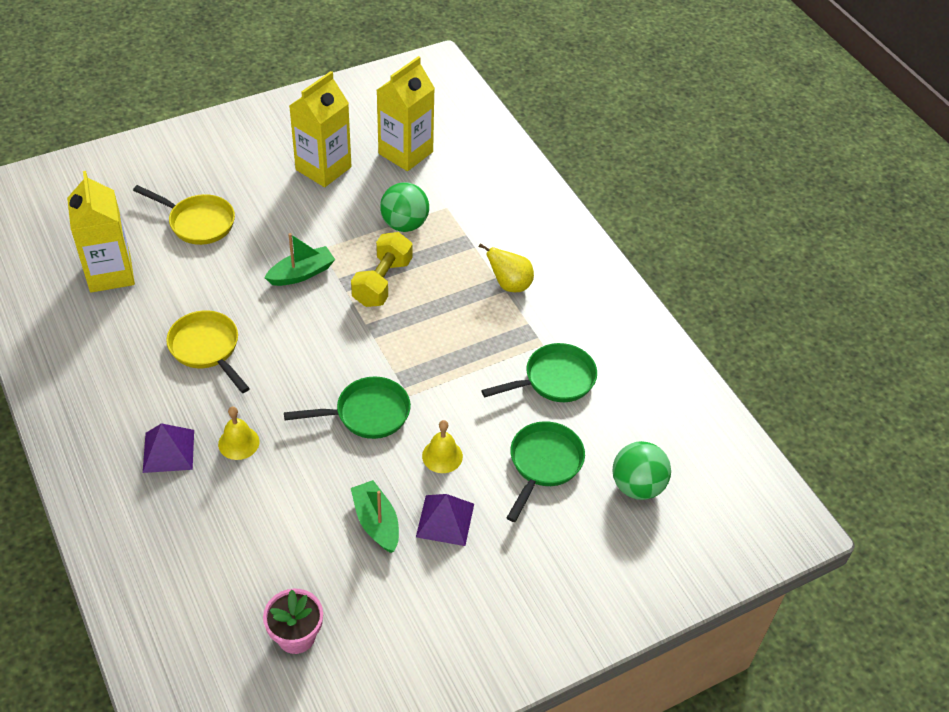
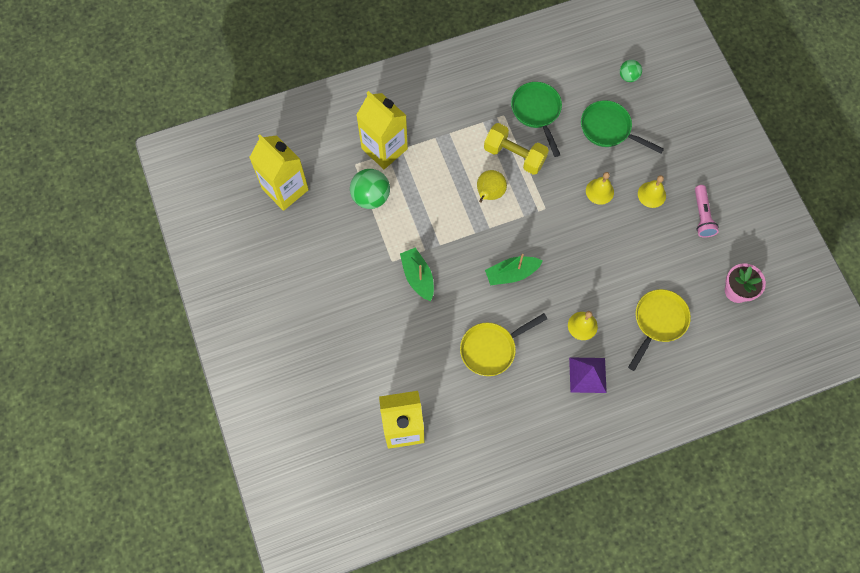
camera: 80 degrees left, 20 degrees up
yellow pan [133,185,235,245] -> yellow pan moved to [628,289,691,371]
green pan [284,377,411,439] -> none
yellow carton [289,71,352,187] -> yellow carton moved to [356,91,408,169]
yellow dumbbell [351,232,412,307] -> yellow dumbbell moved to [484,123,549,175]
green boat [351,480,399,553] -> green boat moved to [485,254,543,285]
purple pyramid [416,494,474,546] -> yellow bell [638,175,666,208]
yellow pear [479,244,534,292] -> yellow pear moved to [477,170,507,203]
green ball [613,441,671,500] -> green ball [620,60,642,82], size x0.58
none -> pink flashlight [695,185,719,238]

